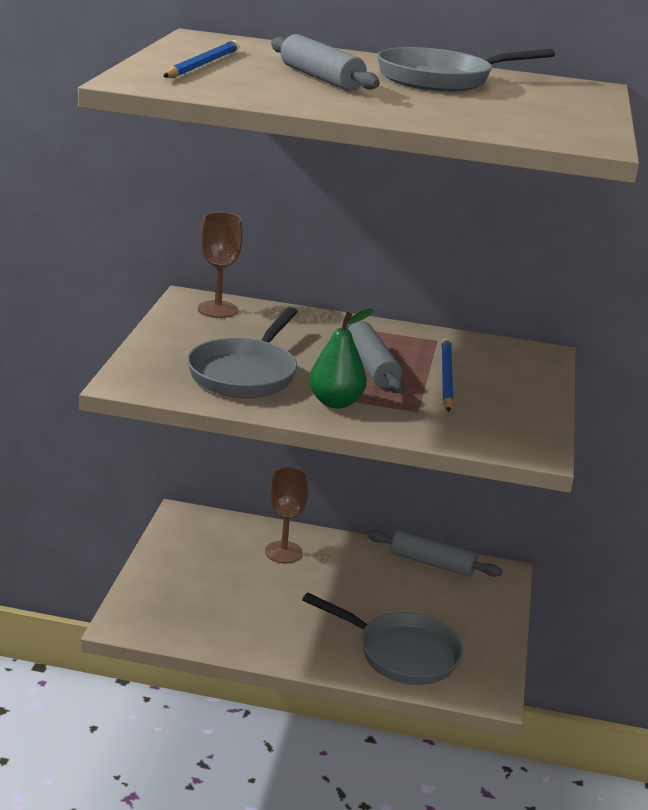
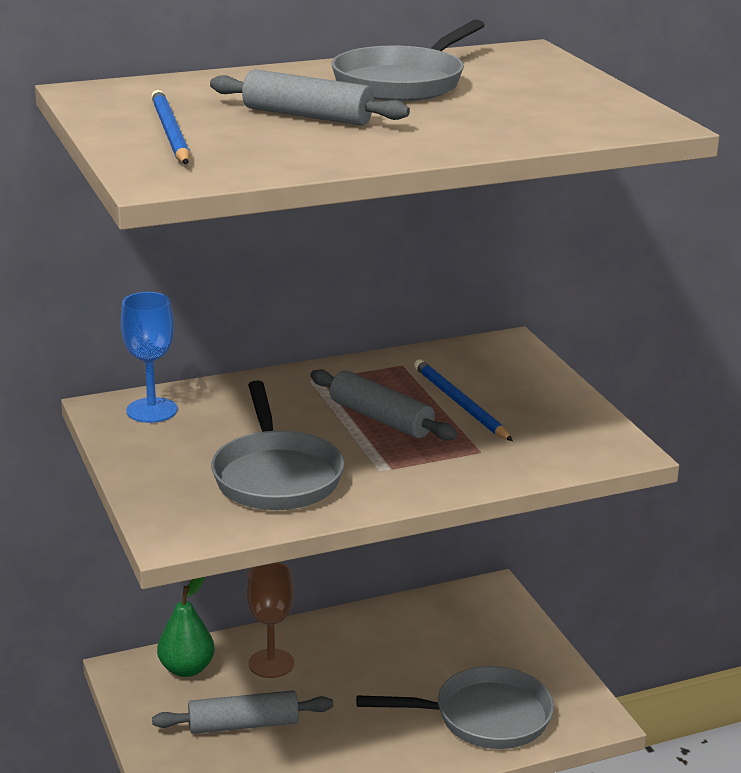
camera: 30 degrees left, 0 degrees up
brown goblet [198,212,243,318] -> blue goblet [121,292,177,423]
green pear [309,309,374,408] -> green pear moved to [157,577,215,677]
grey rolling pin [367,530,502,577] -> grey rolling pin moved to [152,690,333,734]

